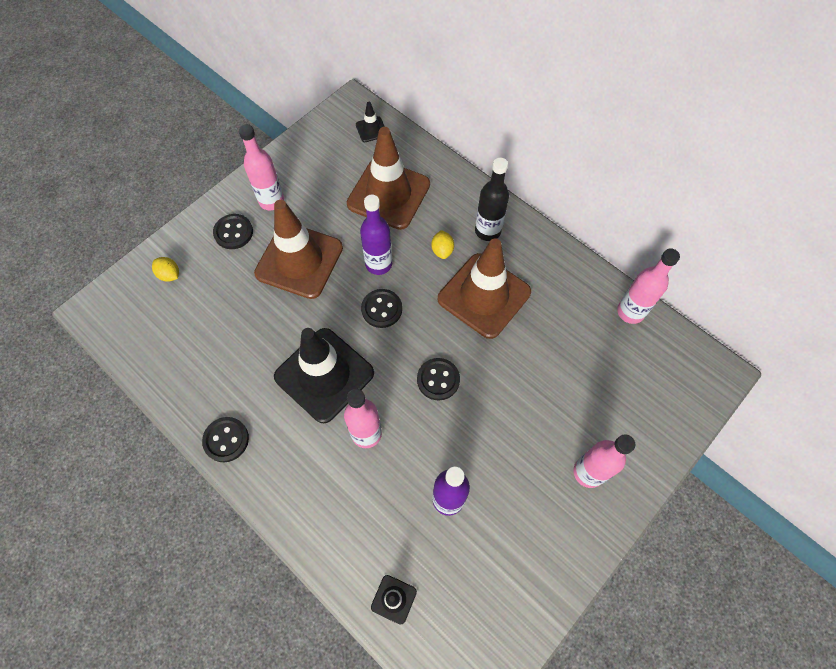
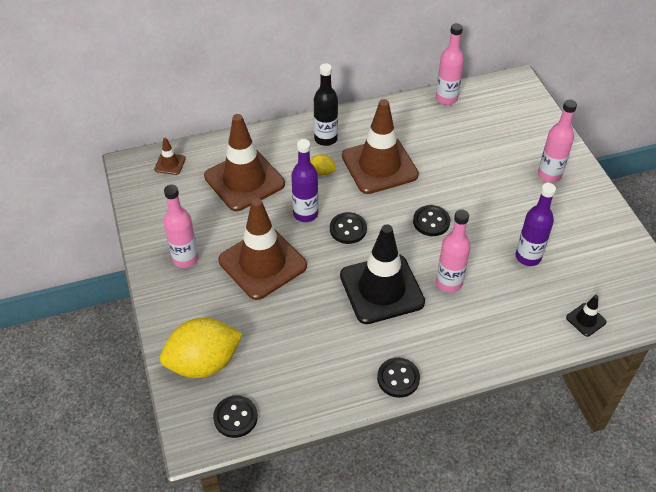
camera: 60 degrees left, 15 degrees down
yellow lemon [152,257,179,282] -> yellow lemon [160,318,243,378], size x2.39
black button [213,214,253,249] -> black button moved to [213,395,258,438]
black traffic cone [356,102,385,142] -> brown traffic cone [154,137,186,175]

